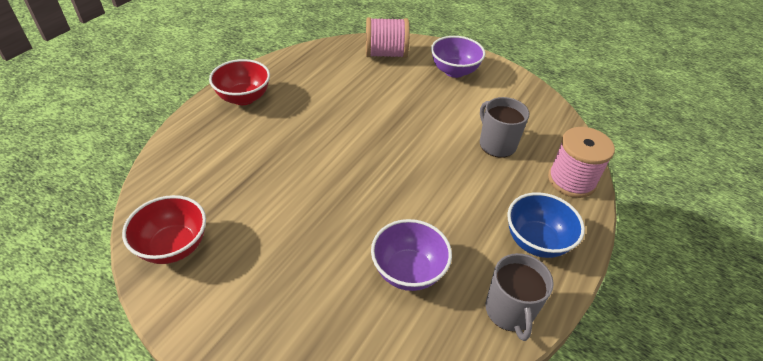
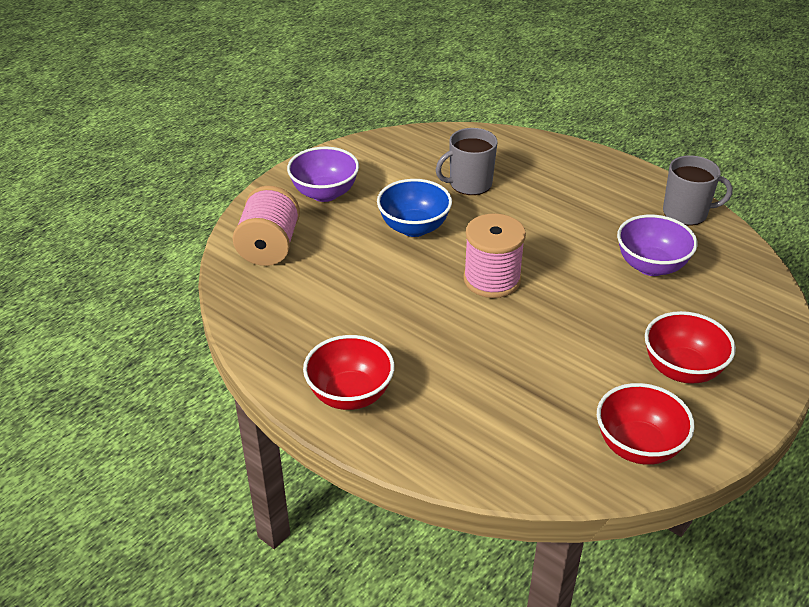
camera: 80 degrees left, 5 degrees down
blue bowl [507,192,585,258] -> blue bowl moved to [377,179,452,237]
pink spool [548,127,615,198] -> pink spool moved to [463,213,526,298]
none -> red bowl [645,311,736,384]

